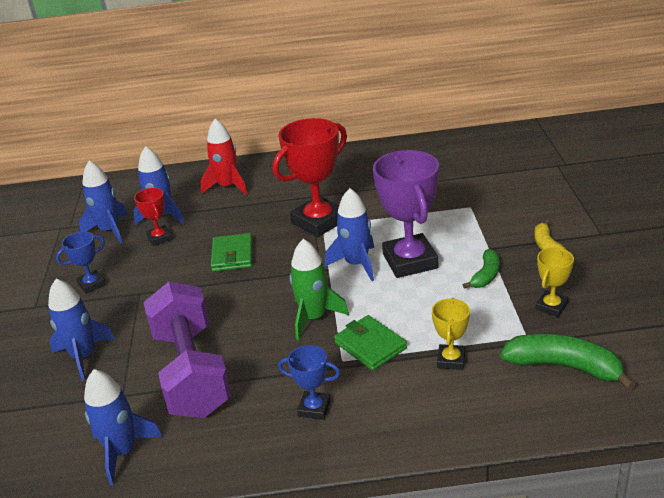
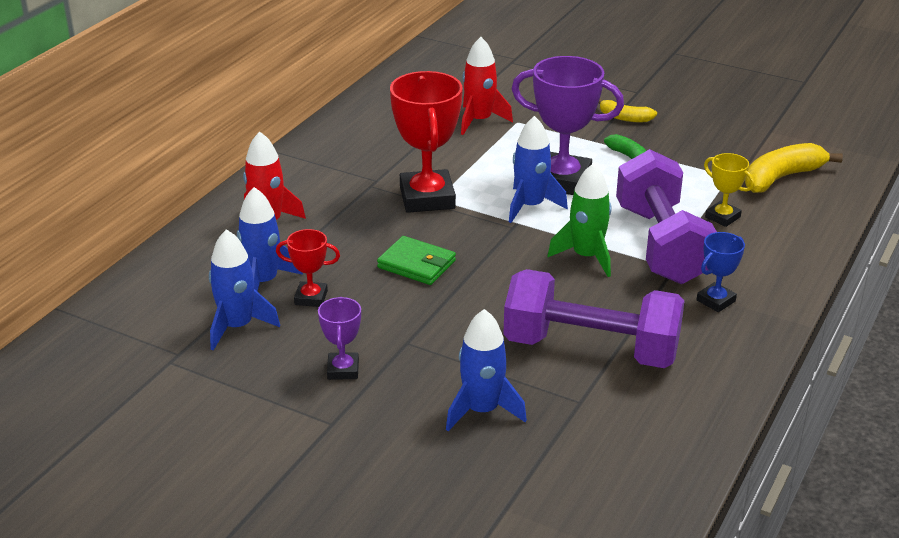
camera: 60 degrees left, 0 degrees up
blue trophy [56,231,106,294] -> purple trophy [318,297,361,380]
blue rocket [84,369,162,485] -> none
green wallet [334,315,407,371] -> purple dumbbell [616,149,717,284]
green banana [500,334,635,390] -> yellow banana [745,143,843,193]
yellow trophy [535,247,574,317] -> none
none -> red rocket [461,37,513,135]

